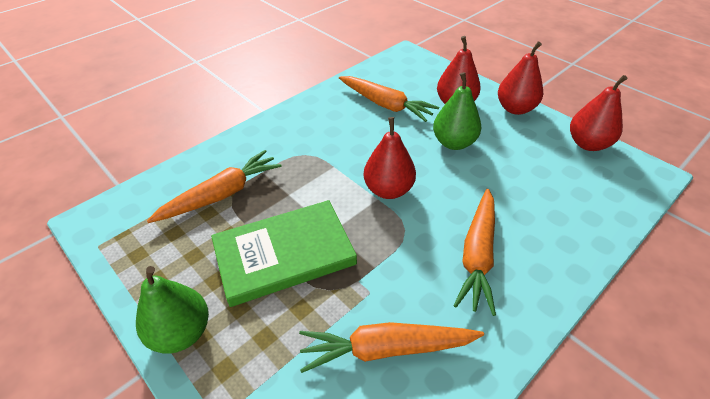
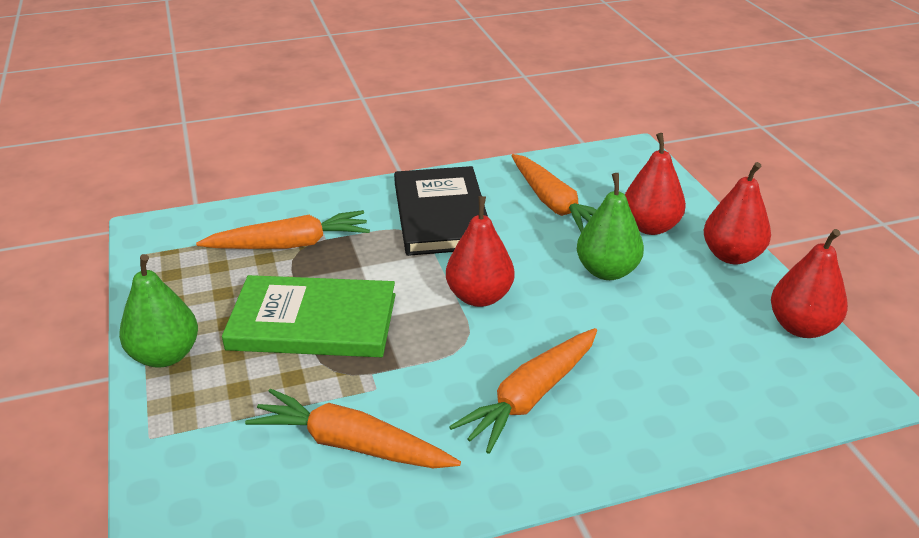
camera: 25 degrees right, 10 degrees down
none -> black book [394,166,488,256]

